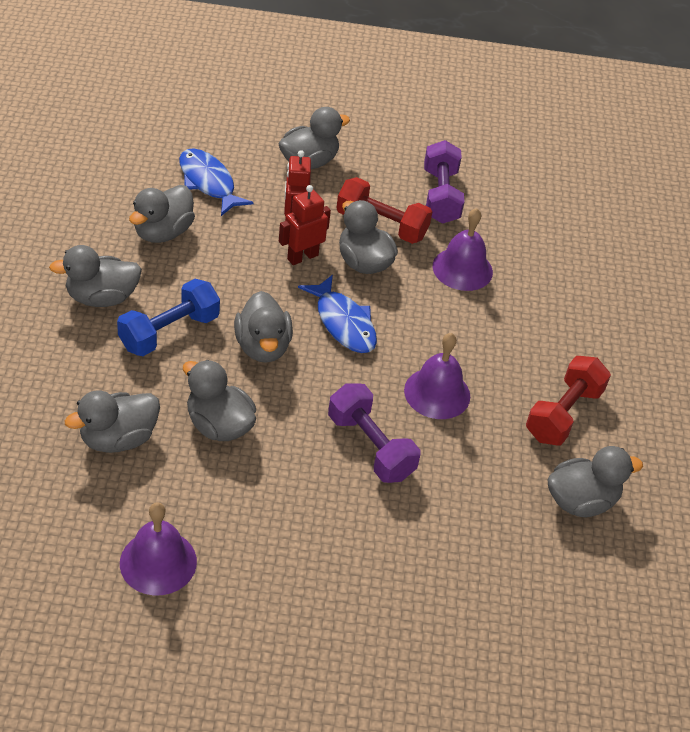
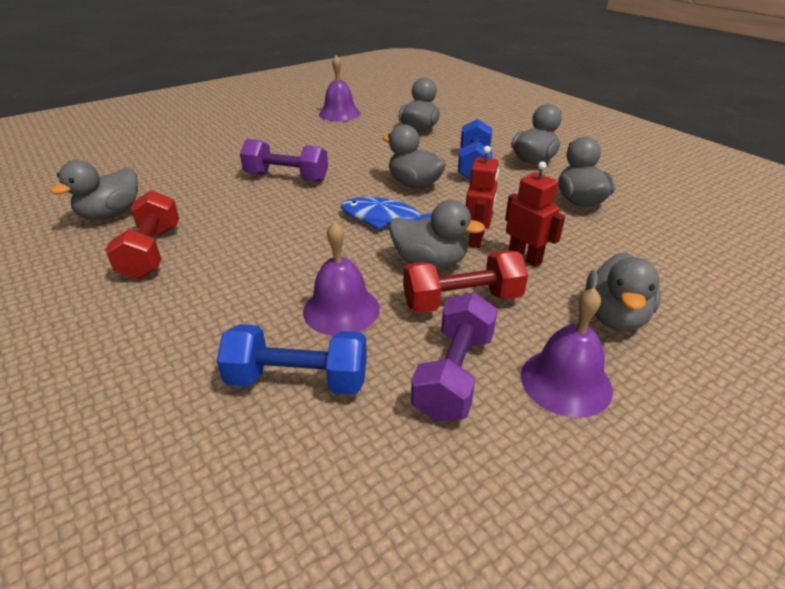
camera: 145 degrees right, 10 degrees down
blue fish [179,148,253,216] -> none
grey duck [183,360,256,441] -> none
purple bell [404,333,470,419] -> purple bell moved to [521,288,613,418]
purple dumbbell [424,140,465,224] -> purple dumbbell turned 60 degrees clockwise [411,292,498,422]
none -> blue dumbbell [216,324,367,395]

